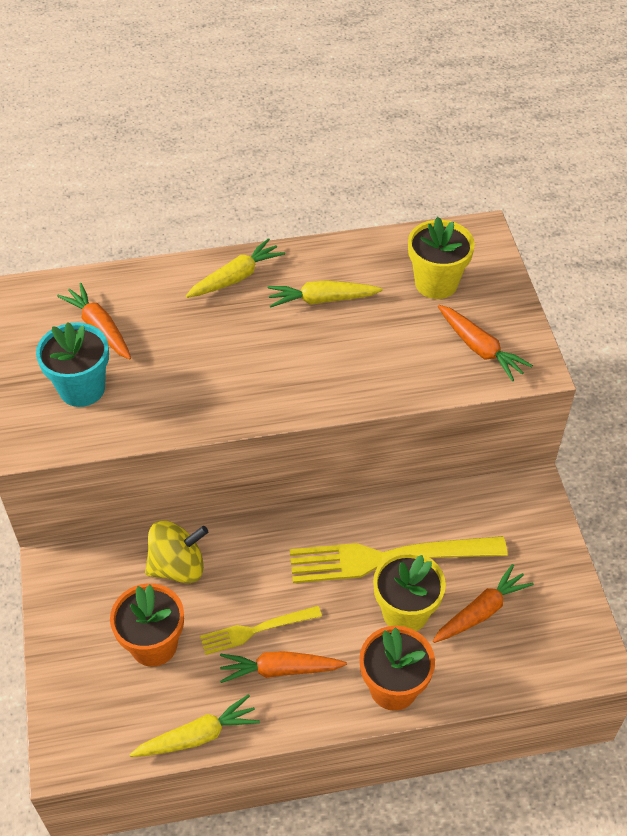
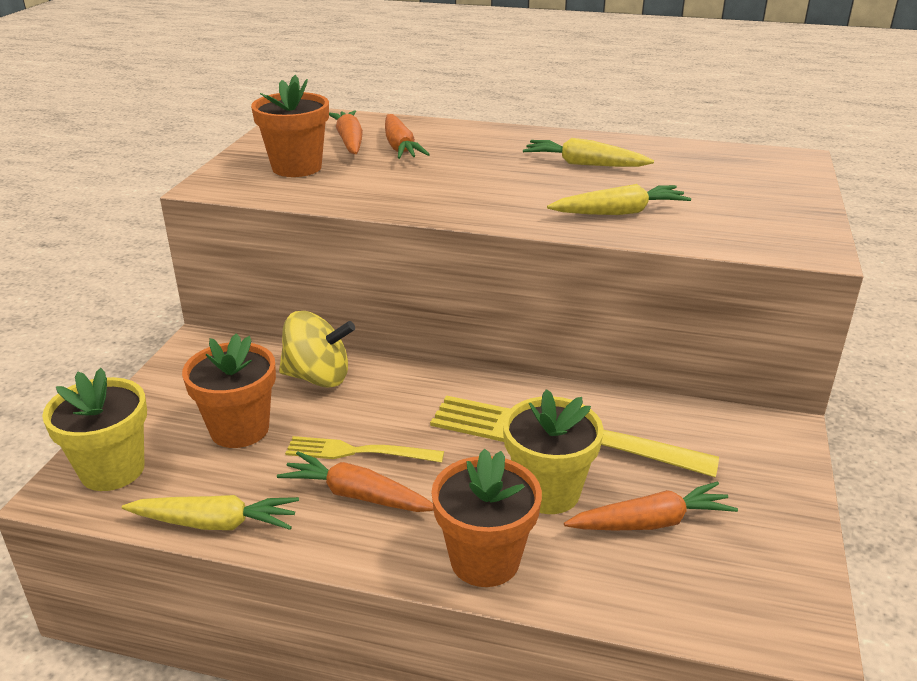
camera: 25 degrees right, 20 degrees down
turquoise flower pot [36,322,109,407] -> orange flower pot [251,75,329,177]
yellow carrot [186,238,285,298] -> yellow carrot moved to [547,184,691,215]
yellow flower pot [408,217,475,299] -> yellow flower pot moved to [42,368,147,491]
orange carrot [438,305,533,381] -> orange carrot moved to [385,114,430,159]

